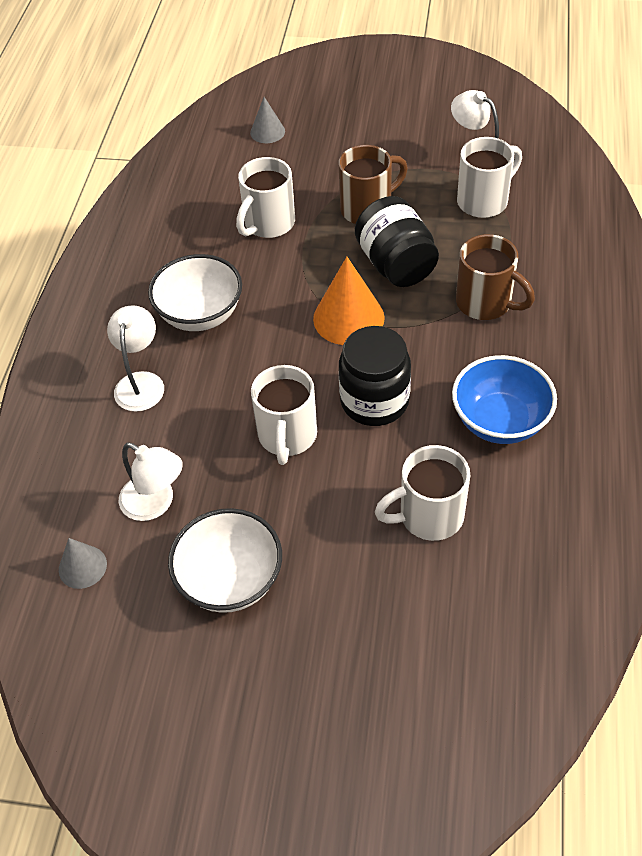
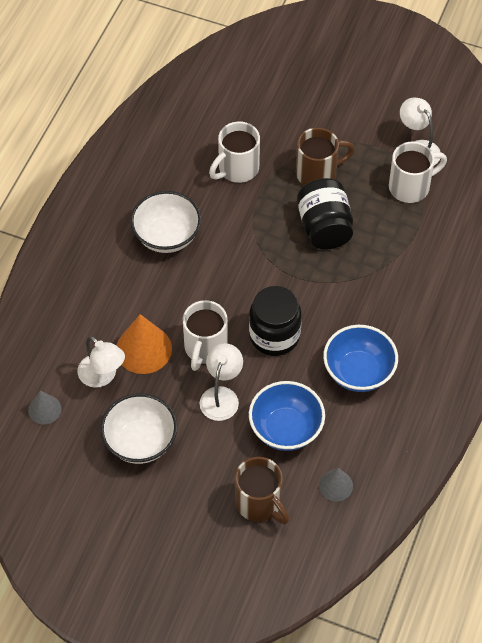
camera: 10 degrees right, 5 degrees up
white lamp [107,305,164,412] -> white lamp moved to [200,343,243,421]
grey cone [250,97,285,143] -> grey cone moved to [319,468,353,501]
orange cone [313,257,385,345] -> orange cone moved to [116,314,172,374]
white mug [375,445,470,541] -> blue bowl [249,381,325,451]
brown mug [456,234,535,320] -> brown mug moved to [235,457,289,524]

